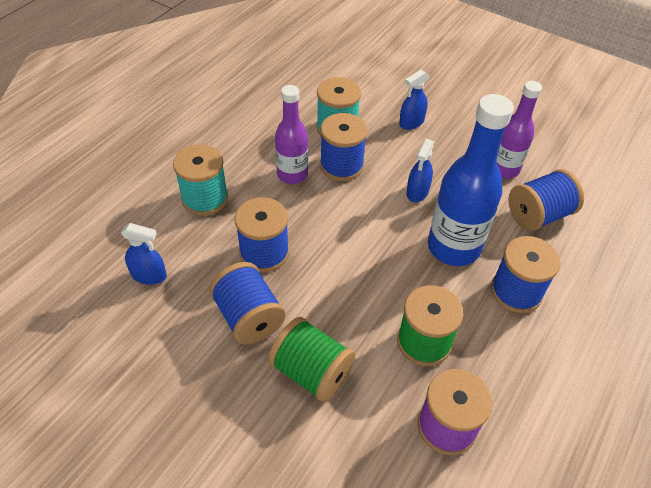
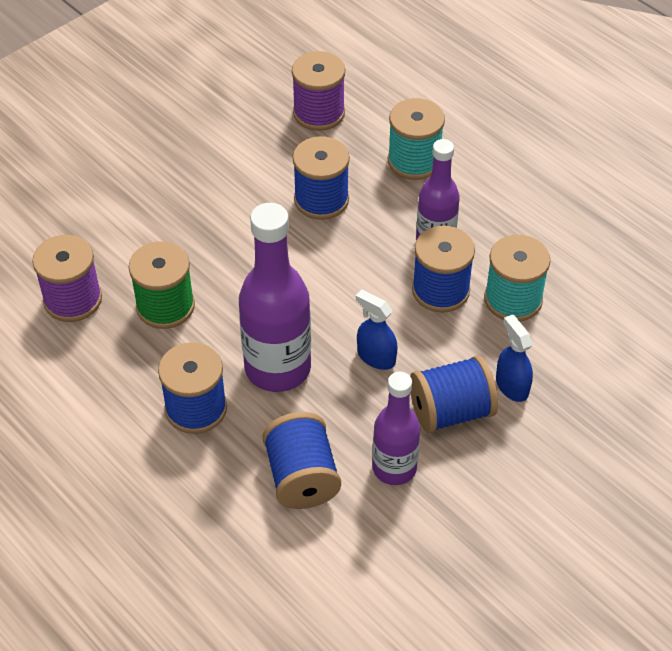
camera: 105 degrees right, 0 degrees up
blue spray bottle [121,223,167,285] -> purple spool [292,51,345,131]
blue spool [209,262,286,345] -> blue spool moved to [410,355,498,433]
green spool [268,317,355,402] -> none
blue bottle [428,94,514,266] -> purple bottle [239,203,311,392]

